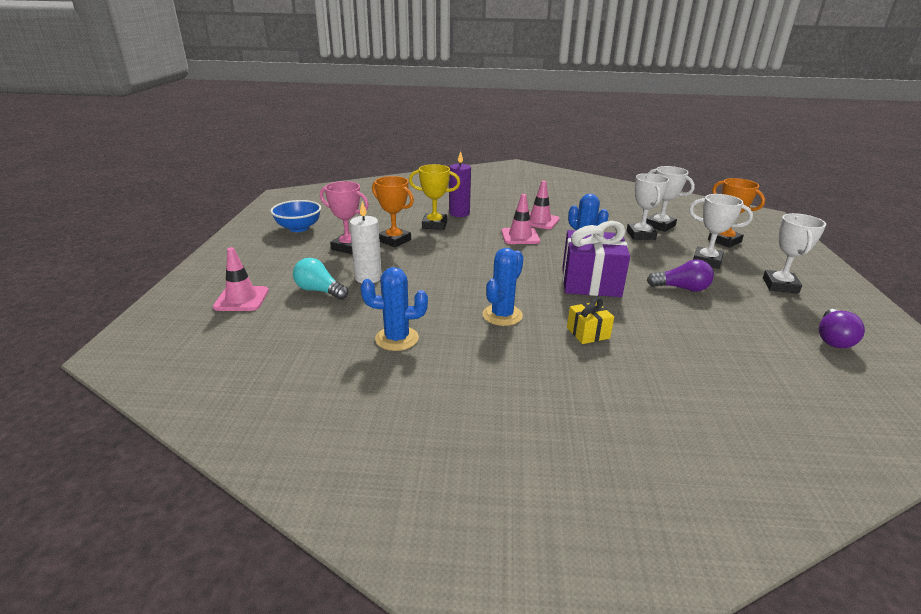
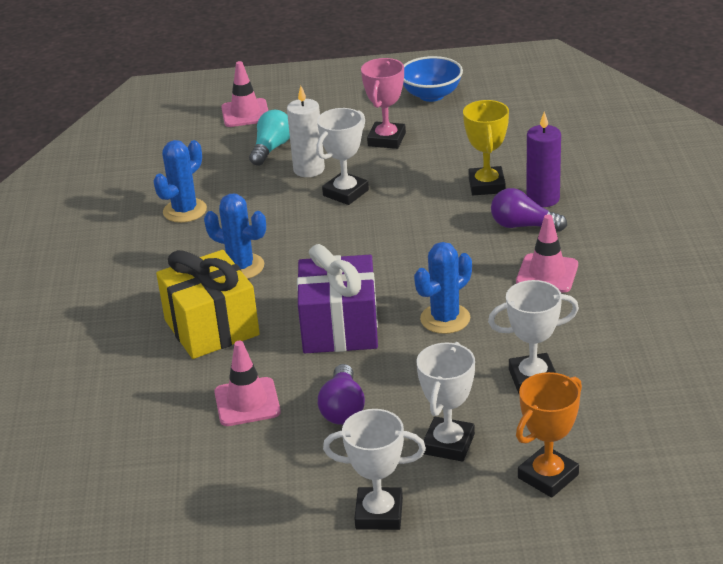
camera: 85 degrees right, 5 degrees up
blue cactus [361,267,428,351] -> blue cactus turned 45 degrees clockwise [153,140,207,223]
orange trophy [372,176,414,247] -> none
pink traffic cone [501,194,540,244] -> pink traffic cone moved to [214,341,281,426]
yellow gift [567,297,614,344] -> yellow gift [156,250,260,359], size x2.00
white trophy [646,166,695,232] -> white trophy moved to [316,108,369,205]
purple light bulb [819,309,865,348] -> purple light bulb moved to [491,188,567,232]

